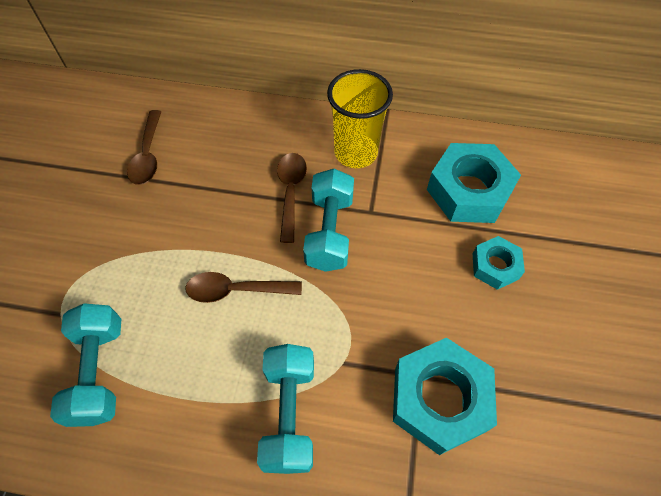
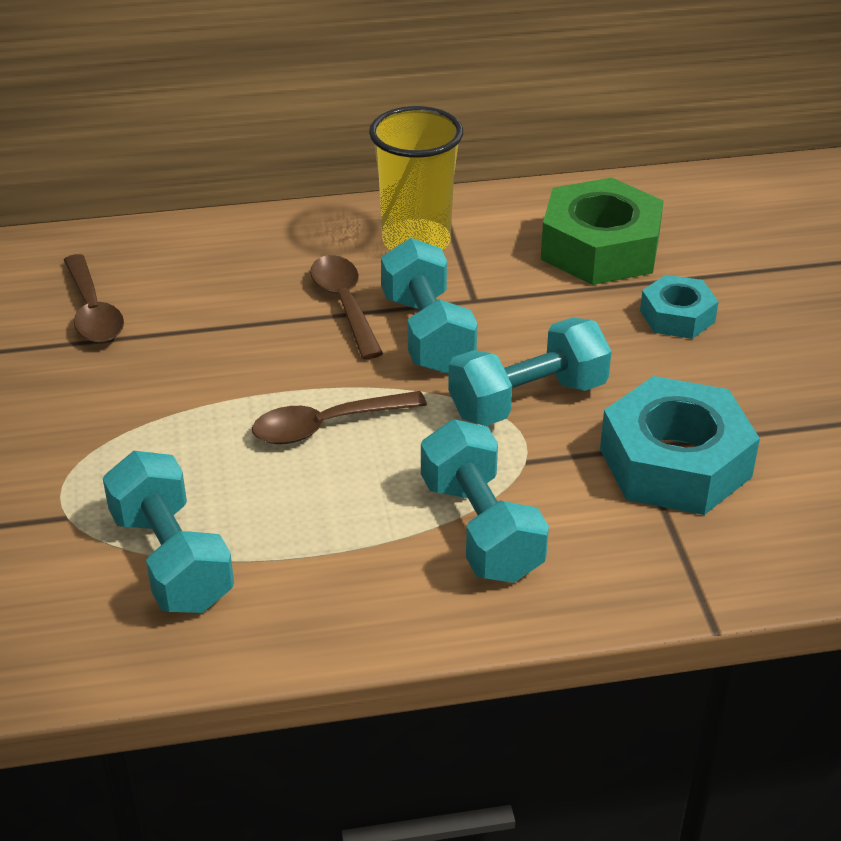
camera: 20 degrees left, 20 degrees down
turquoise nut [427,143,521,223] -> green nut [541,177,664,285]
none -> turquoise dumbbell [448,317,612,426]

